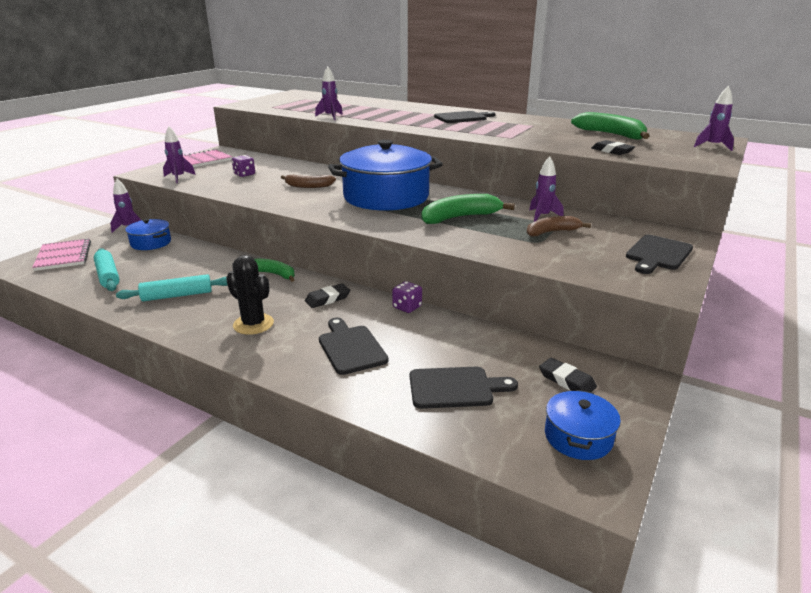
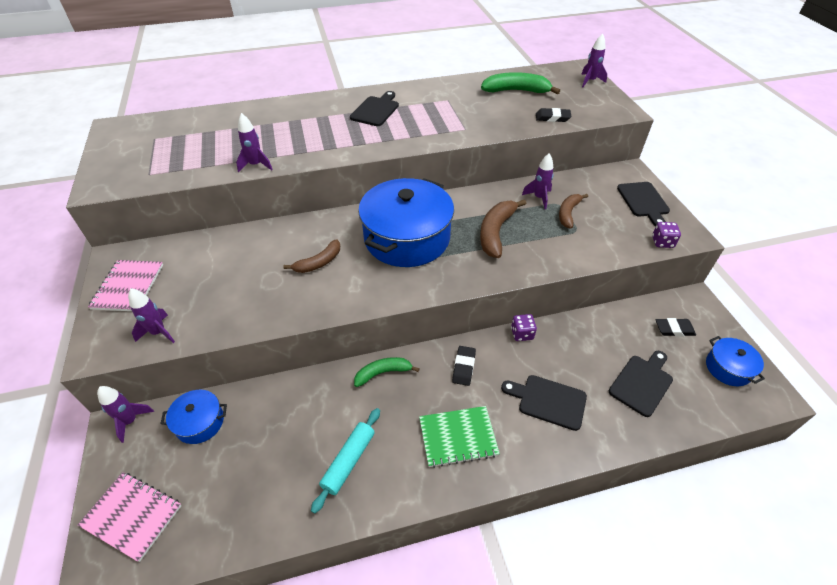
camera: 45 degrees left, 20 degrees up
turquoise rolling pin [94,248,119,291] -> none
black cactus [226,255,274,335] -> green notebook [419,406,500,468]
purple dice [232,155,255,177] -> purple dice moved to [652,222,681,248]
green banana [421,194,515,224] -> brown banana [480,199,526,258]

